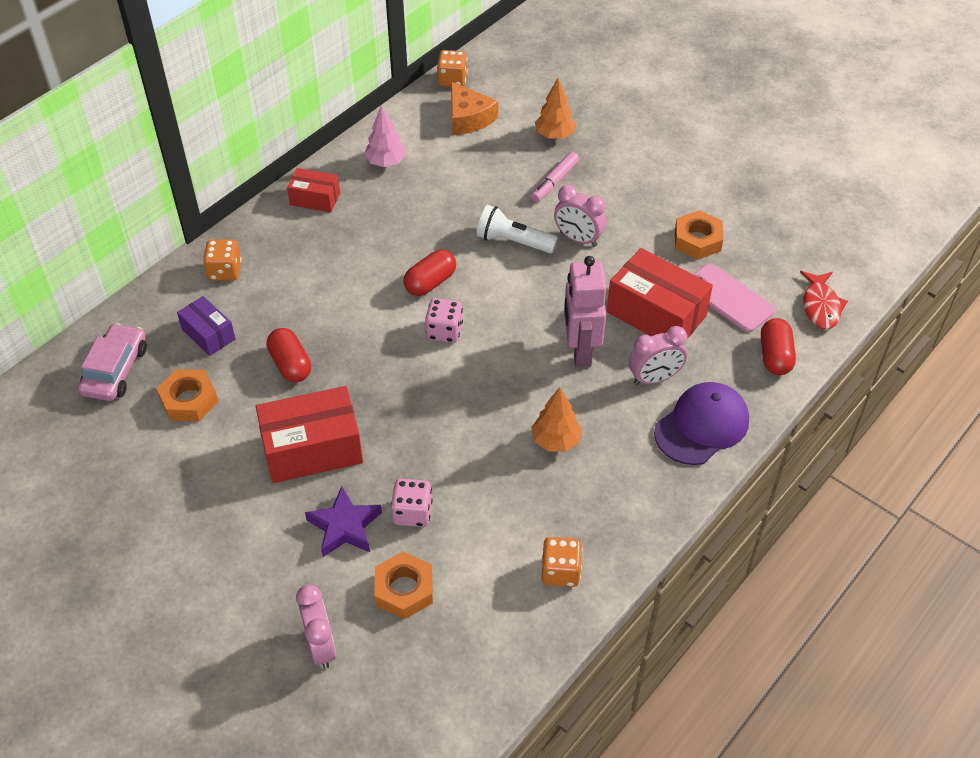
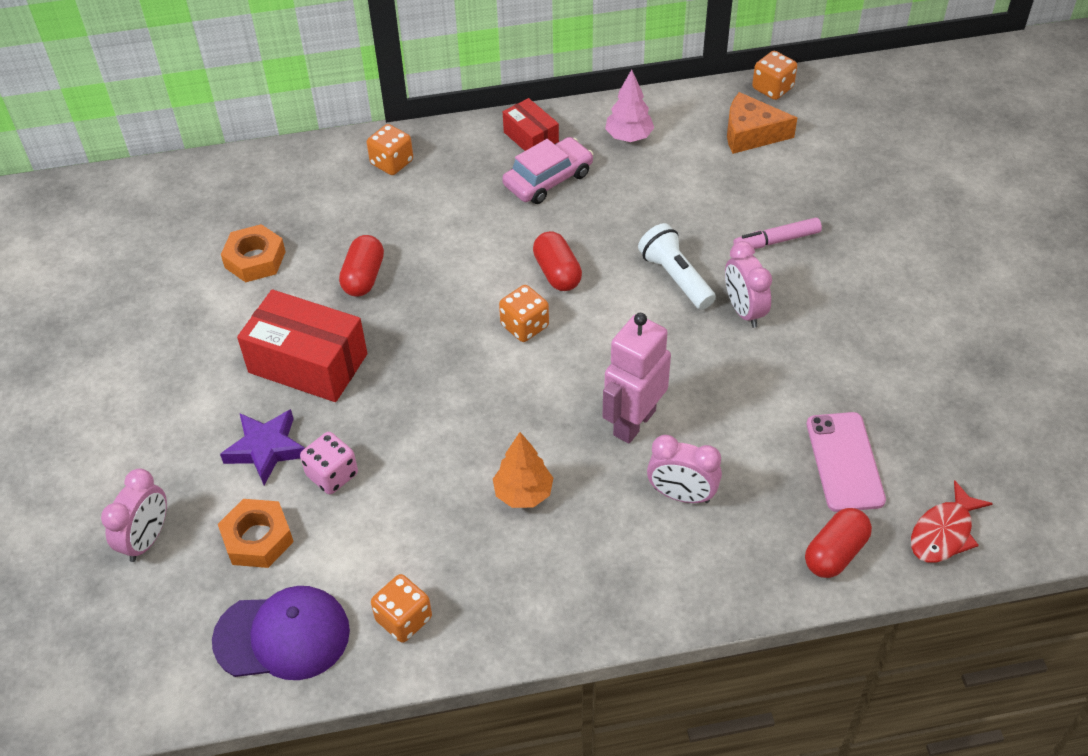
camera: 40 degrees right, 0 degrees up
pink car [78,323,147,401] -> pink car moved to [502,137,593,204]
purple box [177,296,236,356] -> none
red capsule [403,249,456,296] -> red capsule turned 75 degrees clockwise [533,231,582,291]
pink dice [425,298,463,343] -> orange dice [499,285,549,342]
orange cheese [451,82,498,135] -> orange cheese turned 90 degrees clockwise [727,92,797,154]
orange tree [535,78,576,139] -> none
red box [607,248,713,339] -> none
purple cap [654,382,749,465] -> purple cap moved to [212,586,350,680]
orange nut [675,210,723,260] -> none

